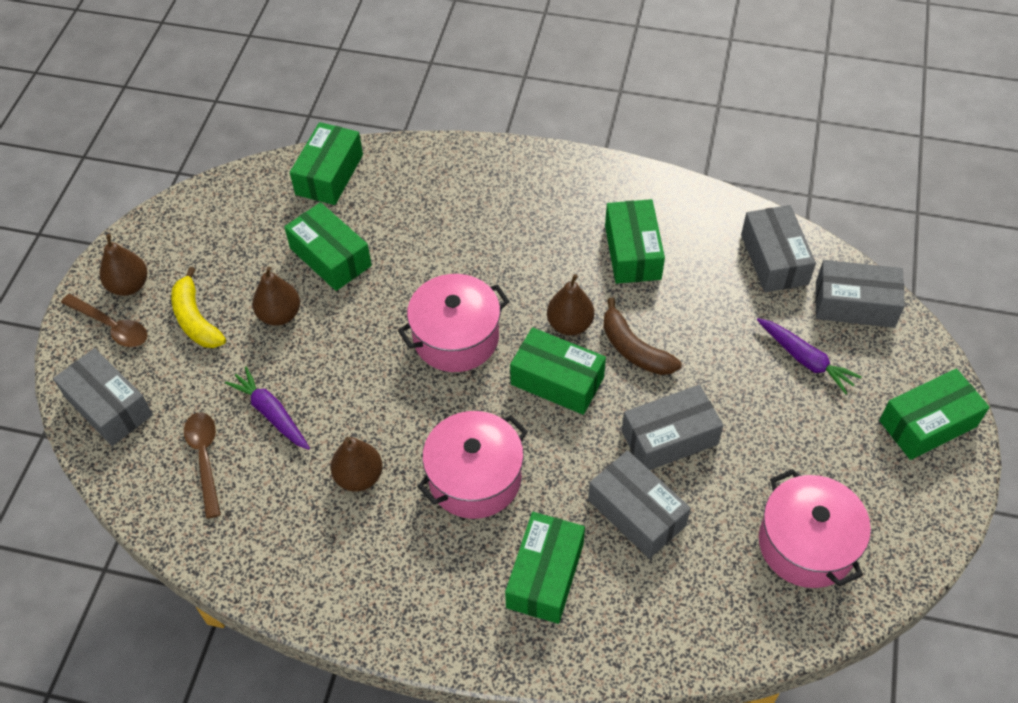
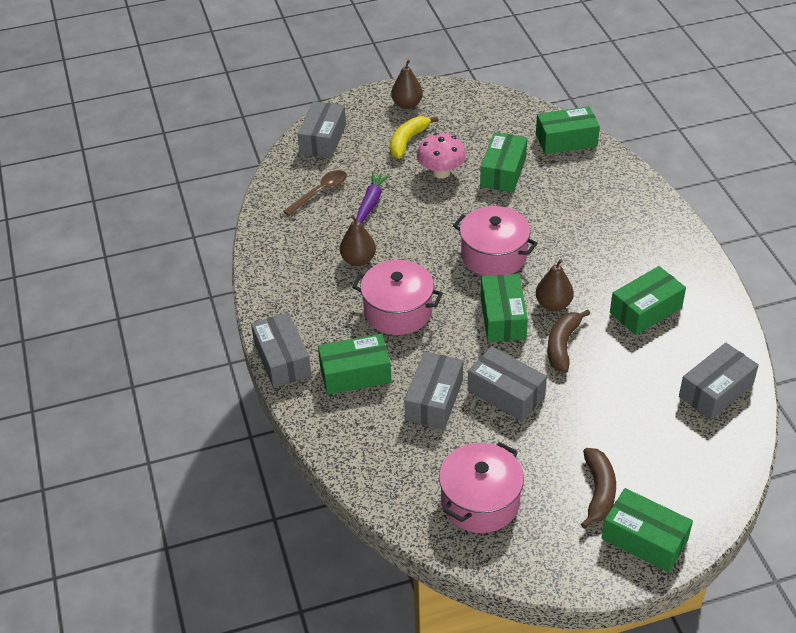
camera: 60 degrees right, 10 degrees down
brown spoon [61,294,147,347] -> none
brown pear [252,266,300,326] -> pink mushroom [417,133,466,179]
purple carrot [757,318,862,394] -> none
grey box [815,260,905,328] -> grey box moved to [251,312,311,388]
none -> brown banana [581,448,616,529]

